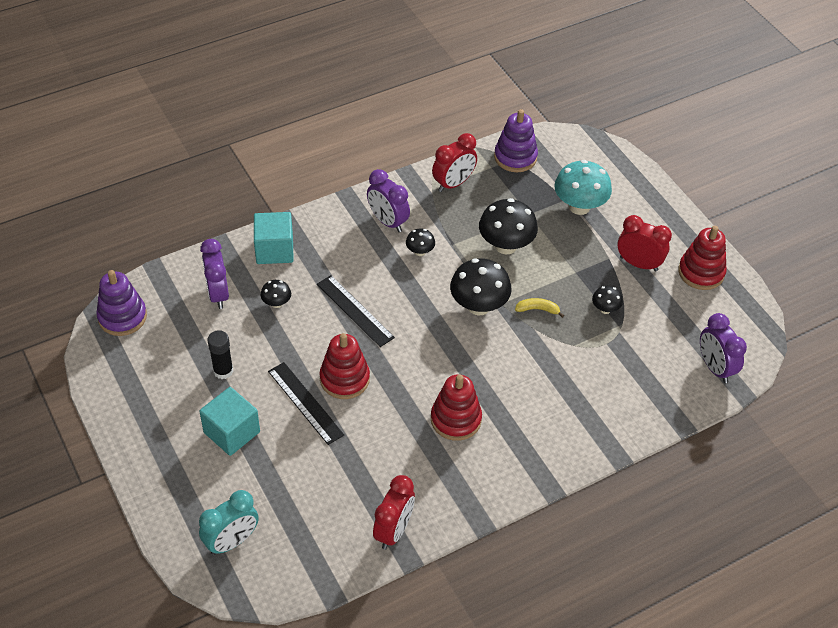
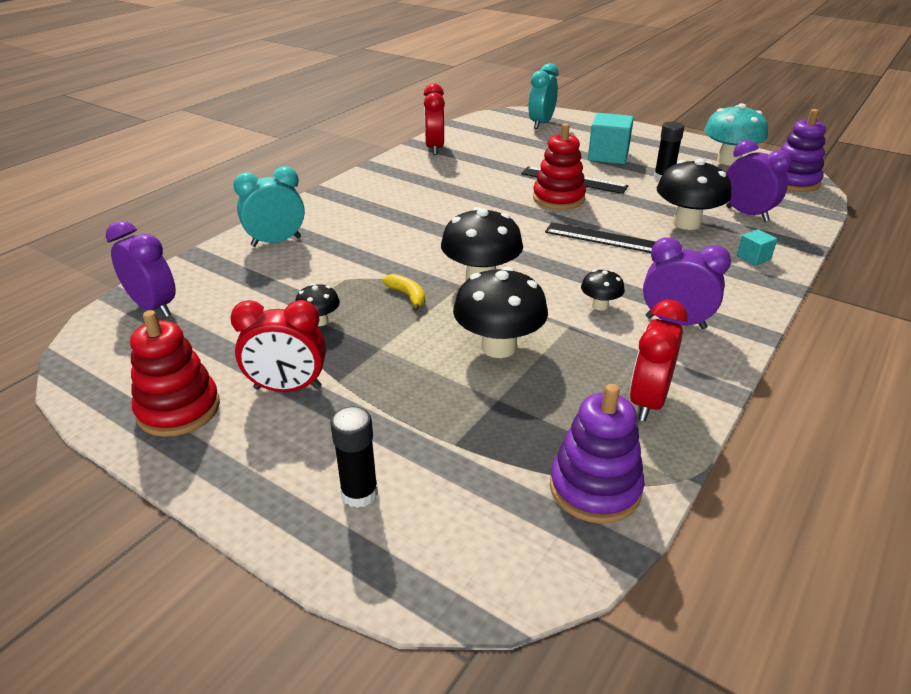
camera: 155 degrees right, 15 degrees down
turquoise cube [254,212,294,264] -> turquoise cube [737,229,777,266], size x0.50
black mushroom [261,280,291,308] -> black mushroom [657,158,731,230], size x1.99
red stacking toy [431,374,482,441] -> none
yellow banana [515,298,564,318] -> yellow banana turned 105 degrees counterclockwise [382,274,425,311]
turquoise mushroom [554,160,612,215] -> turquoise mushroom moved to [704,103,768,165]
none -> turquoise clock [233,166,305,247]
none -> black glue stick [330,407,378,508]

